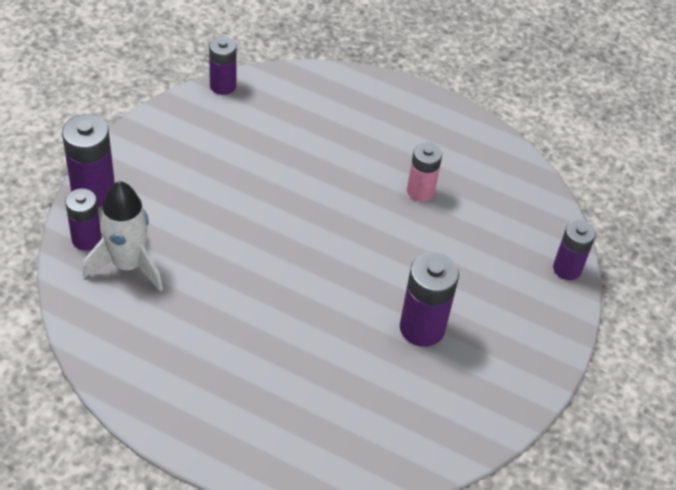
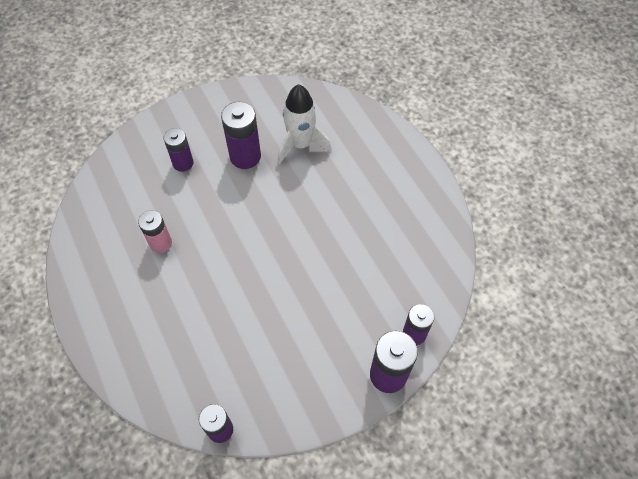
camera: 140 degrees left, 10 degrees up
white rocket [83,181,163,291] -> white rocket moved to [278,84,332,164]
purple battery [553,220,596,280] -> purple battery moved to [164,128,194,172]

